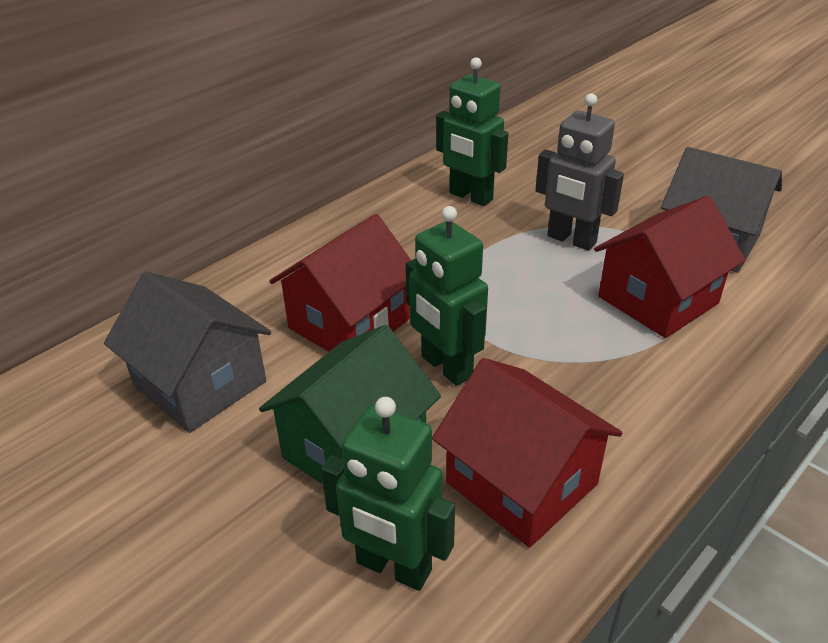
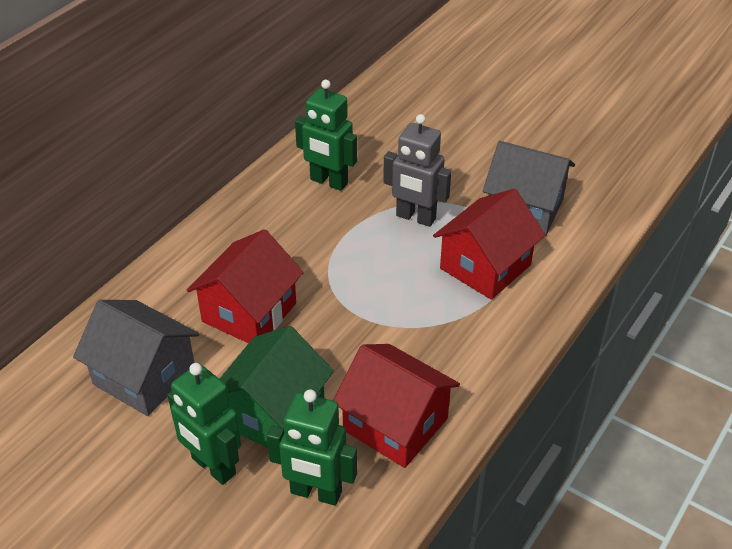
camera: 10 degrees left, 5 degrees up
green robot [406,206,488,386] -> green robot moved to [167,363,241,485]

